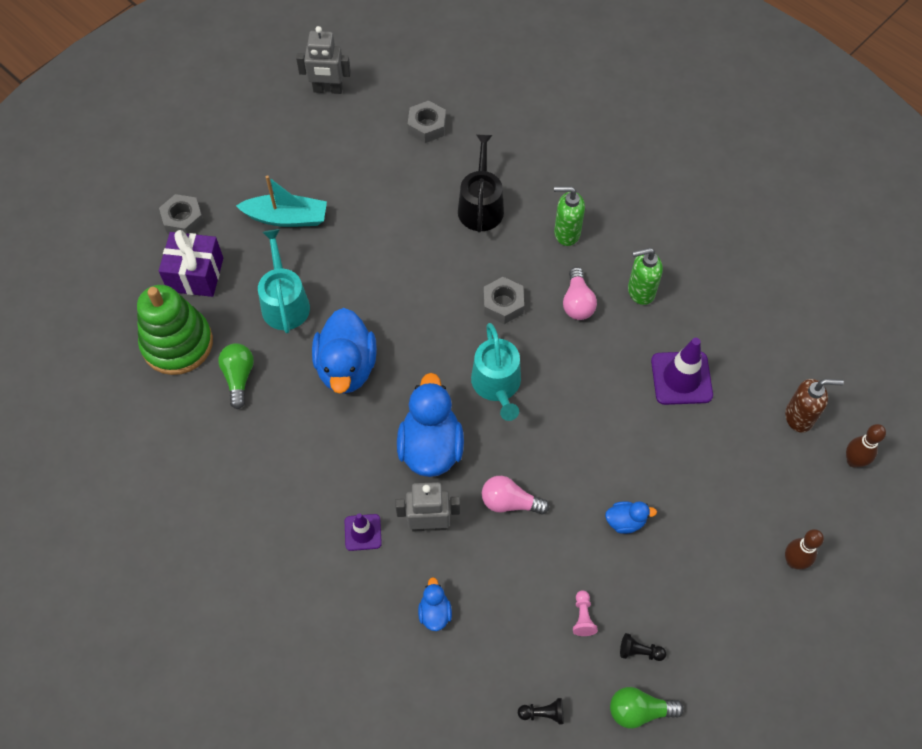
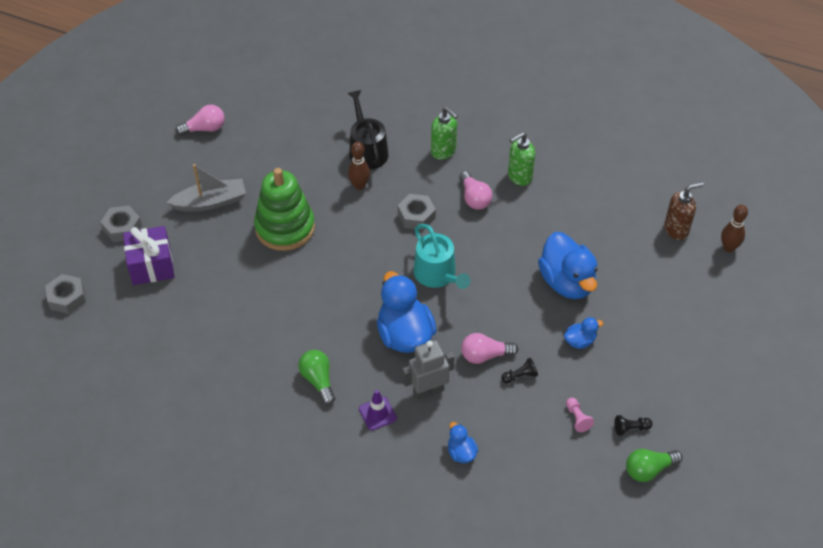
camera: 20 degrees left, 10 degrees down
green stacking toy [137,285,213,375] -> green stacking toy moved to [254,168,315,251]
green light bulb [218,343,254,409] -> green light bulb moved to [298,350,335,405]
turquoise boat [236,175,327,227] -> grey boat [166,164,246,212]
turquoise watering can [258,229,310,333] -> none
grey robot [296,26,351,94] -> none
blue duck [312,308,377,394] -> blue duck moved to [538,232,598,299]
grey nut [408,101,446,143] -> grey nut moved to [45,274,86,314]
black pawn [518,698,563,724] -> black pawn moved to [501,358,538,384]
green soap dispenser [554,186,585,246] -> green soap dispenser turned 120 degrees counterclockwise [431,107,458,160]
purple traffic cone [651,338,713,405] -> none
brown bowling pin [785,529,824,570] -> brown bowling pin moved to [348,142,370,190]
none -> pink light bulb [175,105,224,136]

